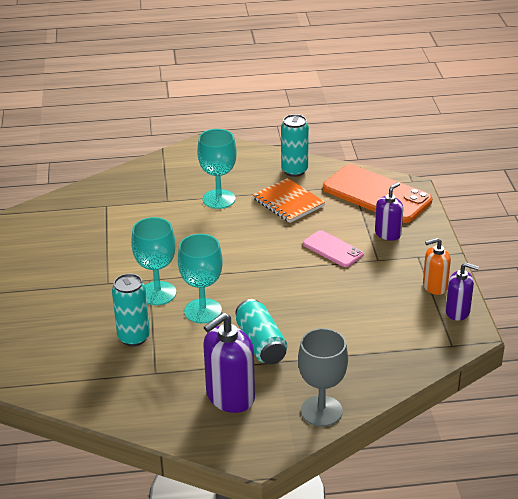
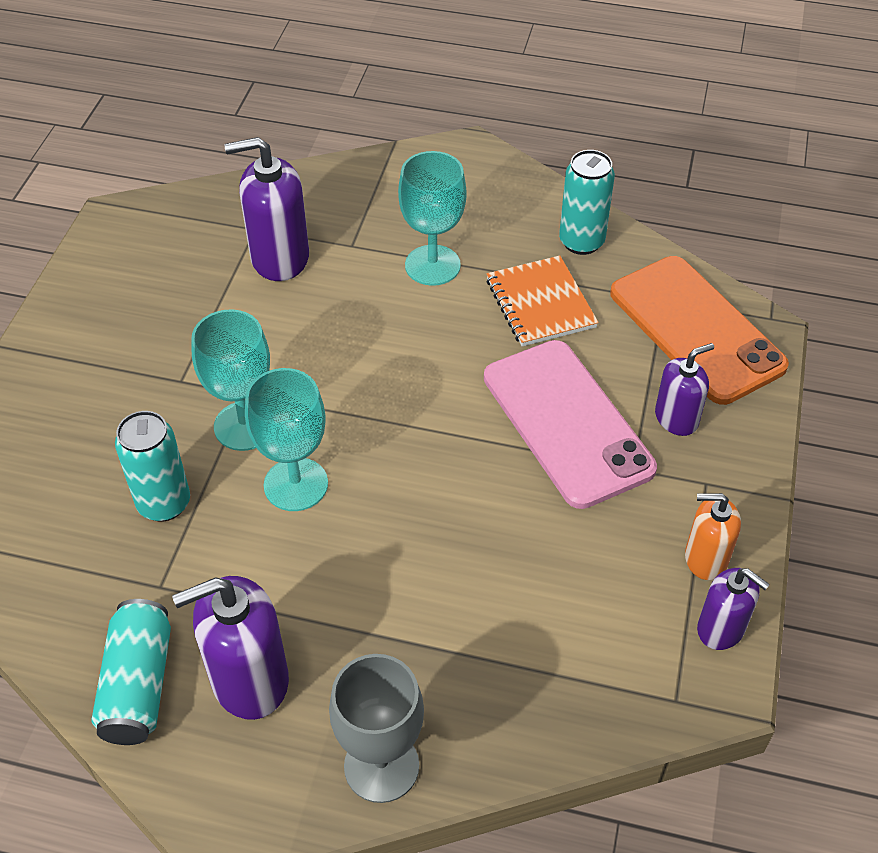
camera: 20 degrees right, 15 degrees up
turquoise can [236,299,287,364] -> turquoise can moved to [92,599,171,745]
pink phone [303,230,364,267] -> pink phone [484,340,657,509], size x1.87
none -> purple soap dispenser [224,137,309,281]

